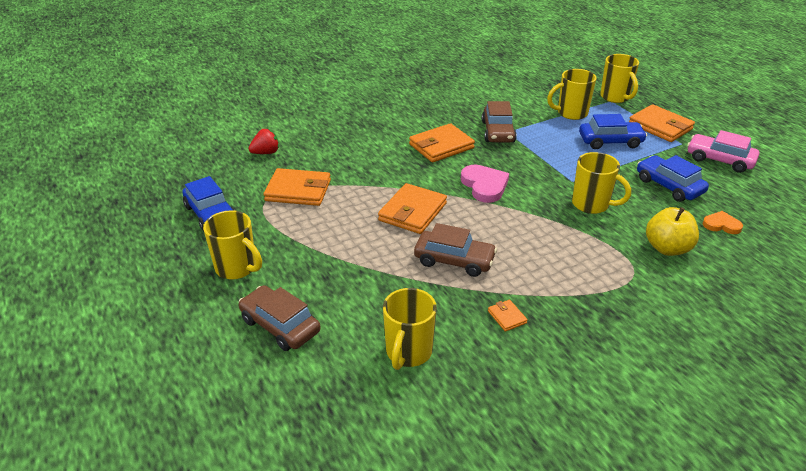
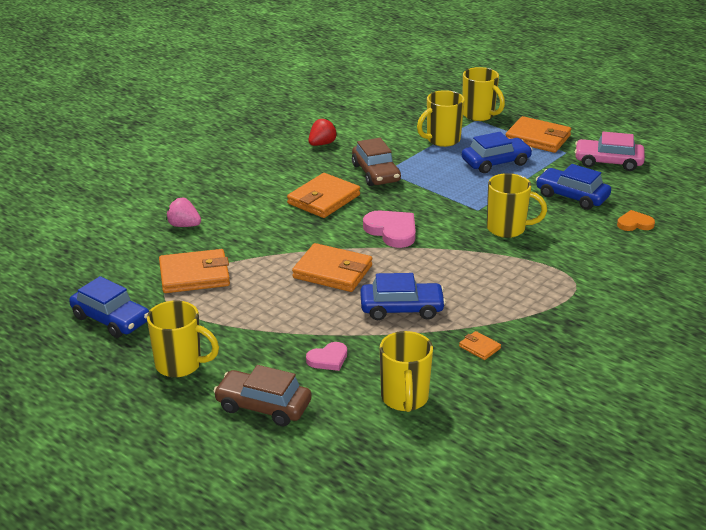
camera: 20 degrees left, 5 degrees down
red strawberry [249,129,279,154] -> red strawberry moved to [308,118,337,146]
orange wallet [378,183,447,234] -> orange wallet turned 75 degrees counterclockwise [292,243,372,292]
brown car [414,223,497,277] -> blue car [360,273,446,320]
yellow apple [646,207,699,256] -> none
none -> pink strawberry [166,197,201,227]
none -> pink heart [306,342,347,371]

